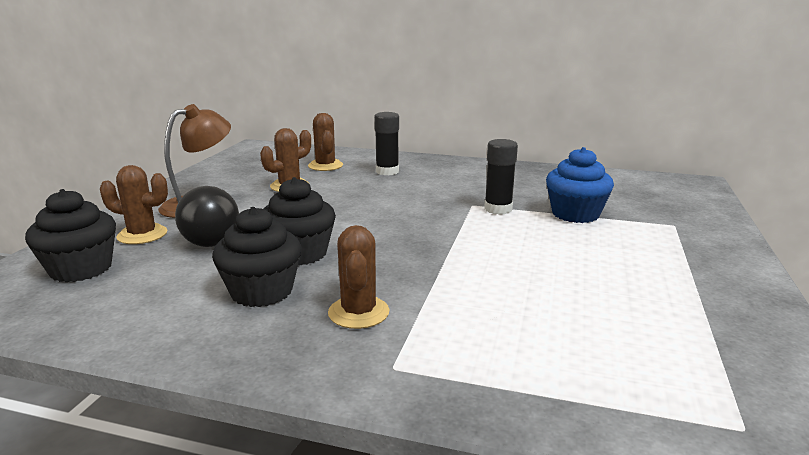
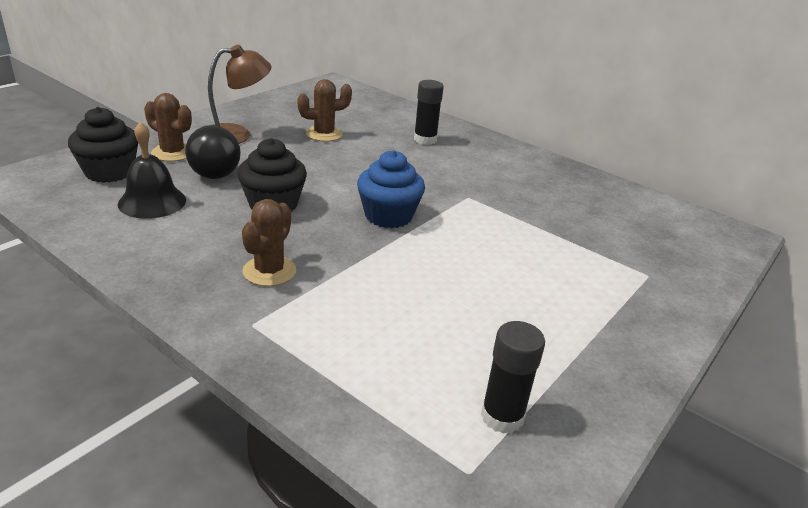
camera: 20 degrees right, 10 degrees up
black cupcake [212,207,301,307] -> none
brown cactus [308,113,343,171] -> none
black glue stick [484,139,518,215] -> black glue stick moved to [481,321,545,434]
blue cupcake [546,147,614,223] -> blue cupcake moved to [357,150,425,228]
none -> black bell [118,121,186,219]

